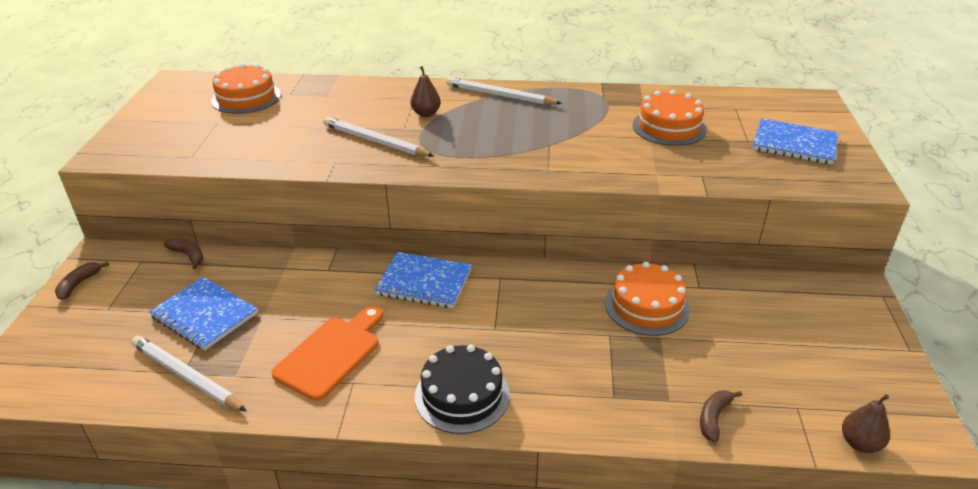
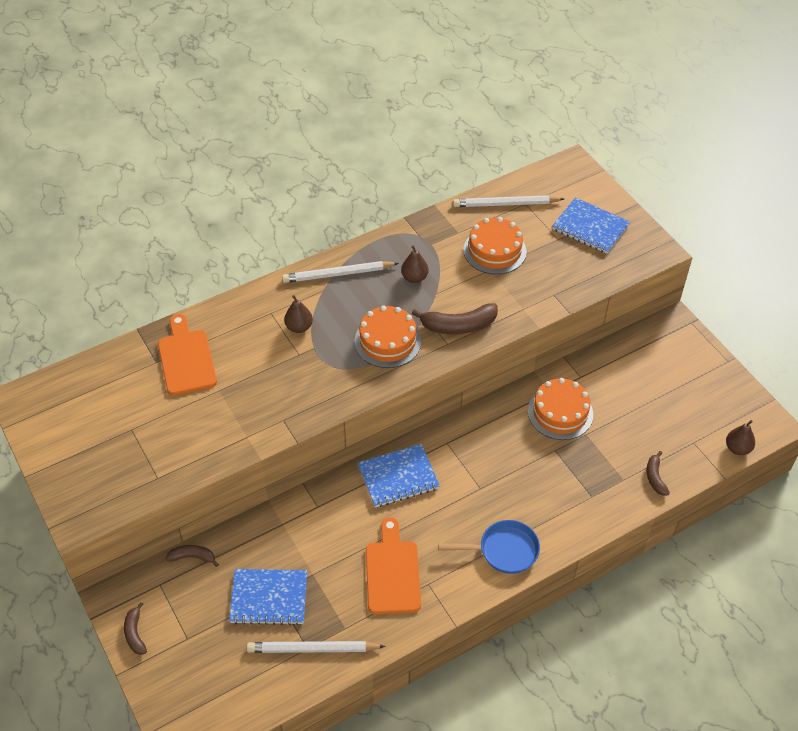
camera: 35 degrees left, 15 degrees up
orange cake [211,63,281,114] -> orange cake moved to [354,306,422,368]
white pencil [323,117,434,157] -> white pencil moved to [453,195,564,207]
black cake [415,345,510,434] -> blue pan [438,520,540,574]
blue notebook [753,118,839,165] -> blue notebook turned 45 degrees clockwise [552,197,630,254]
none -> orange cutting board [158,314,217,396]
none -> brown pear [401,246,429,283]
none -> brown banana [412,303,498,334]

